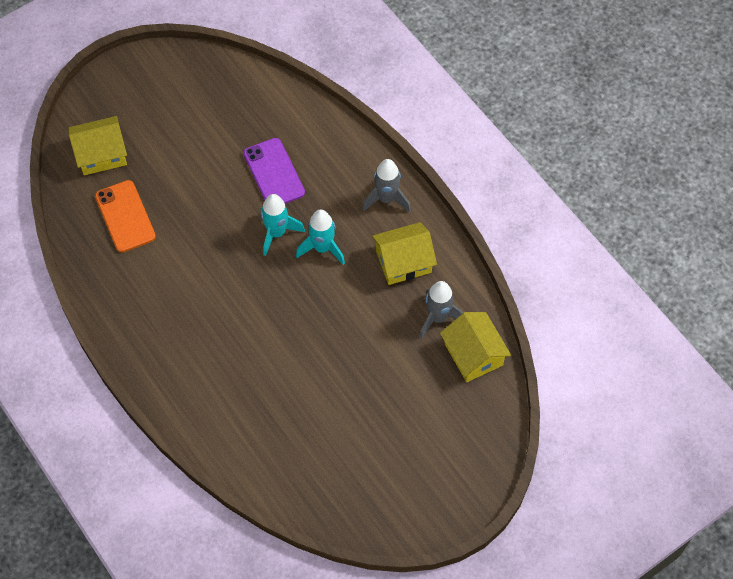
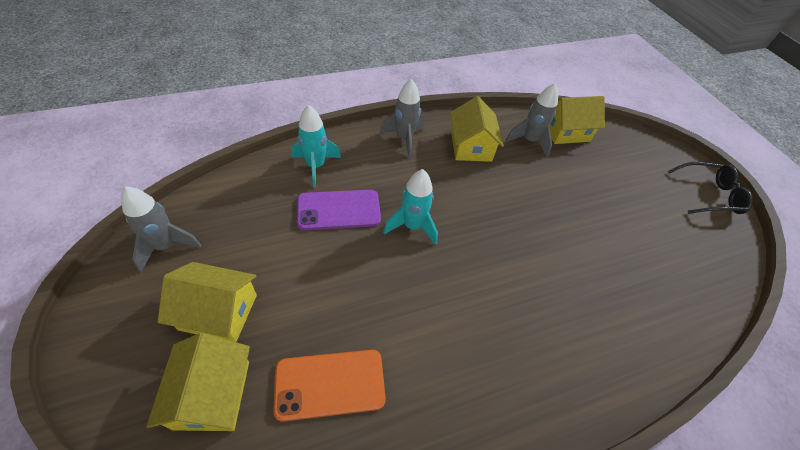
camera: 80 degrees left, 10 degrees down
turquoise rocket [296,210,345,265] -> turquoise rocket moved to [291,105,341,188]
none -> grey rocket [121,186,201,272]
none -> yellow house [158,262,257,342]
none -> black glasses [668,162,753,214]

